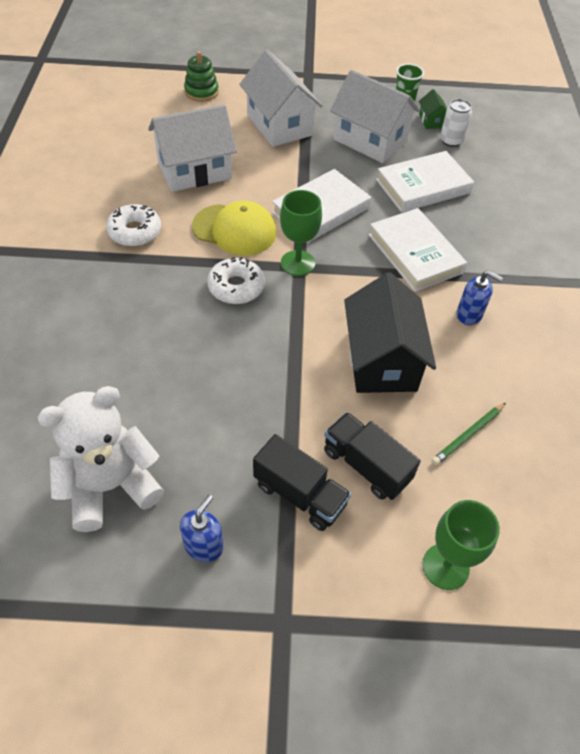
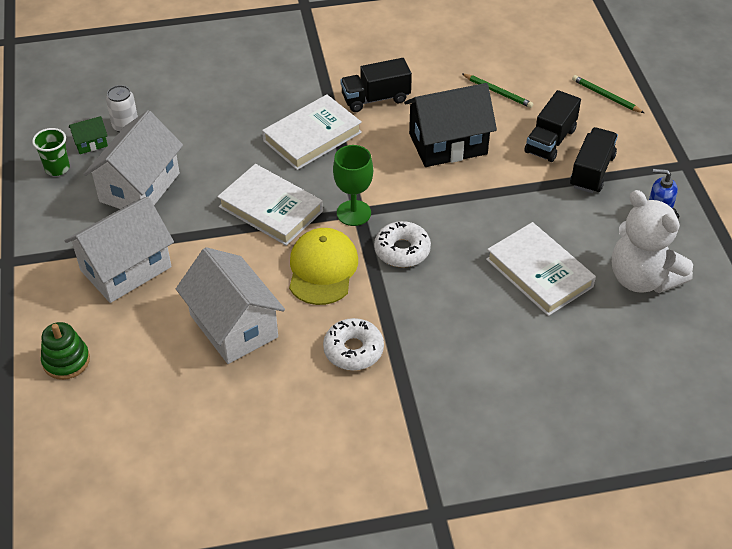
camera: 100 degrees left, 5 degrees down
white book [376,151,474,213] -> white book moved to [486,222,596,316]
green goblet [422,500,500,590] -> green pencil [572,75,644,113]
blue soap dispenser [457,270,503,325] -> black truck [340,58,412,112]

